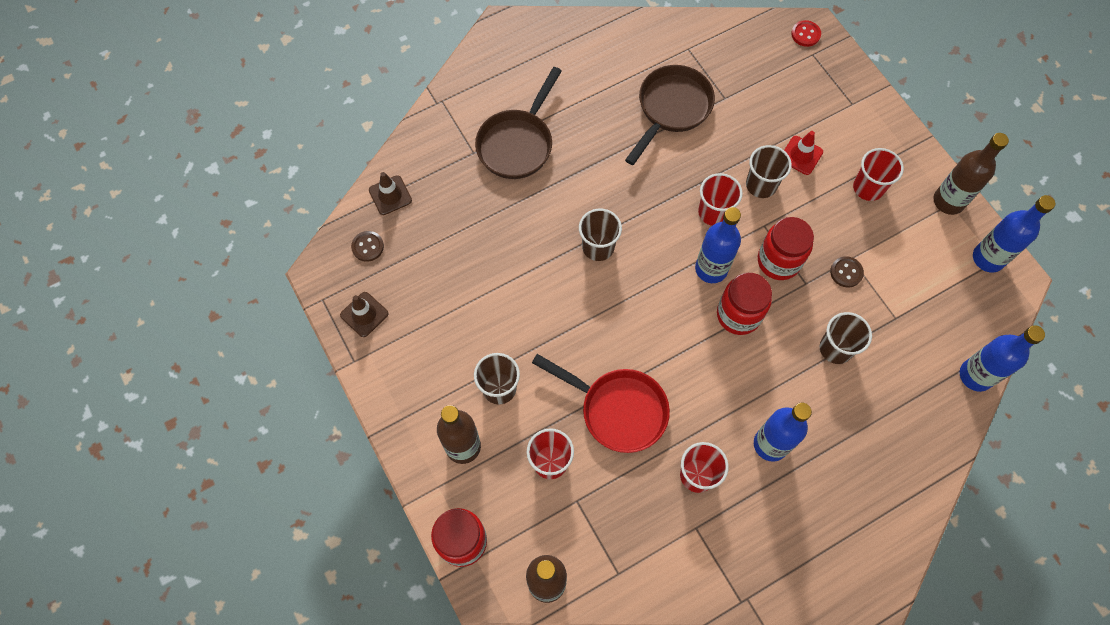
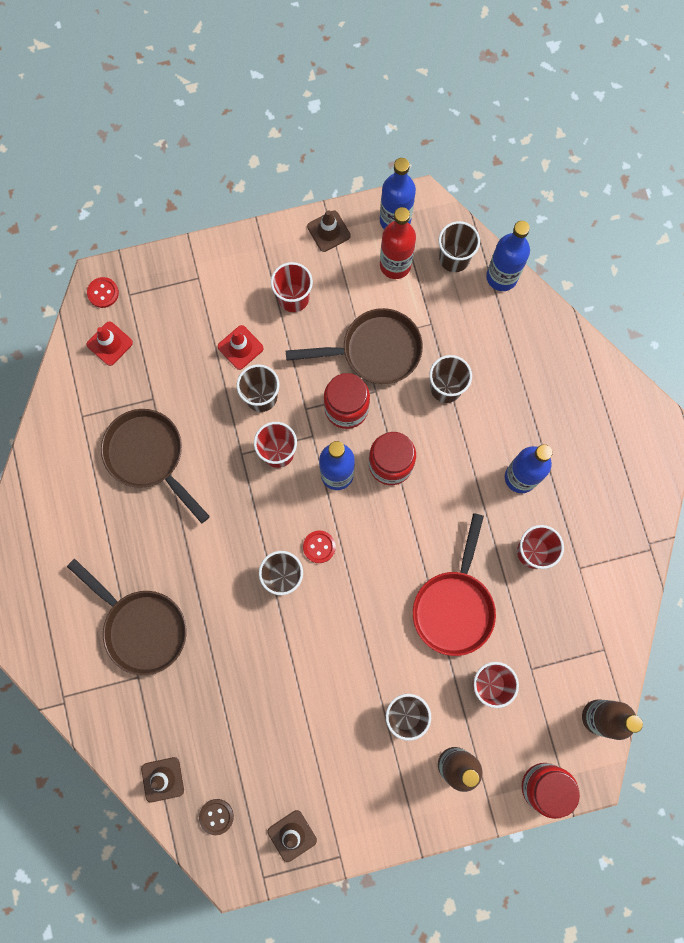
camera: 75 degrees left, 10 degrees up
red pan [532,354,670,453] -> red pan turned 150 degrees clockwise [413,513,496,656]
brown button [830,256,864,288] -> brown pan [286,308,423,384]
brown bottle [934,133,1009,215] -> brown traffic cone [307,210,351,252]
none -> red traffic cone [87,321,133,366]
none -> red button [303,530,336,563]
none -> red bottle [380,207,416,279]
none -> brown cup [439,221,480,272]

